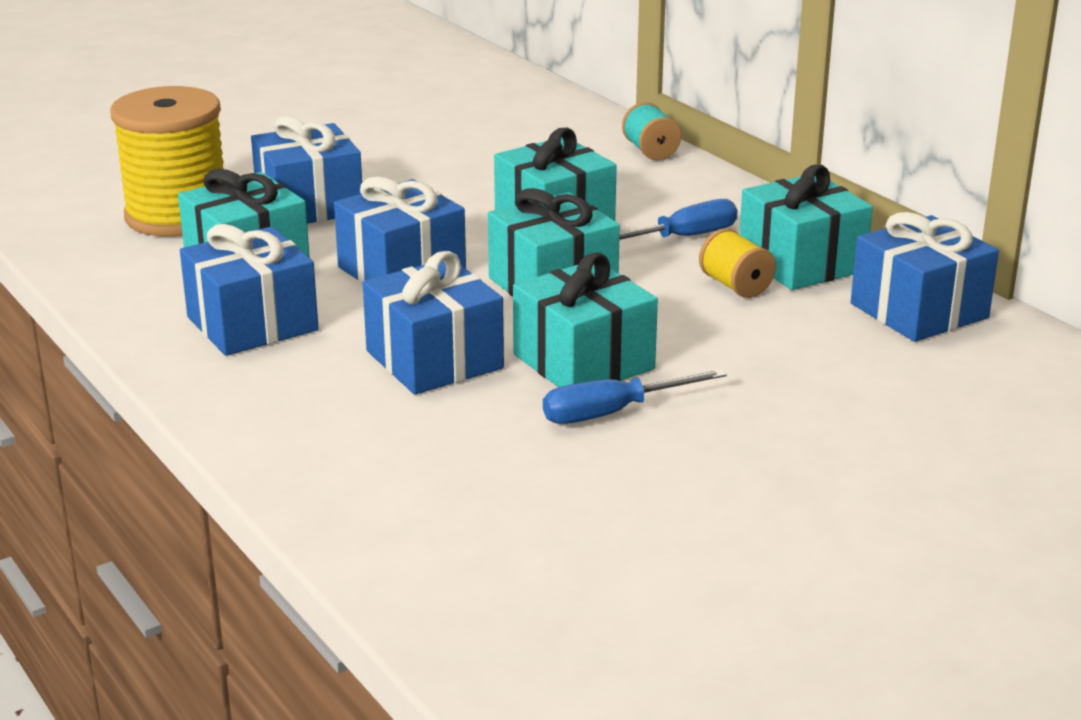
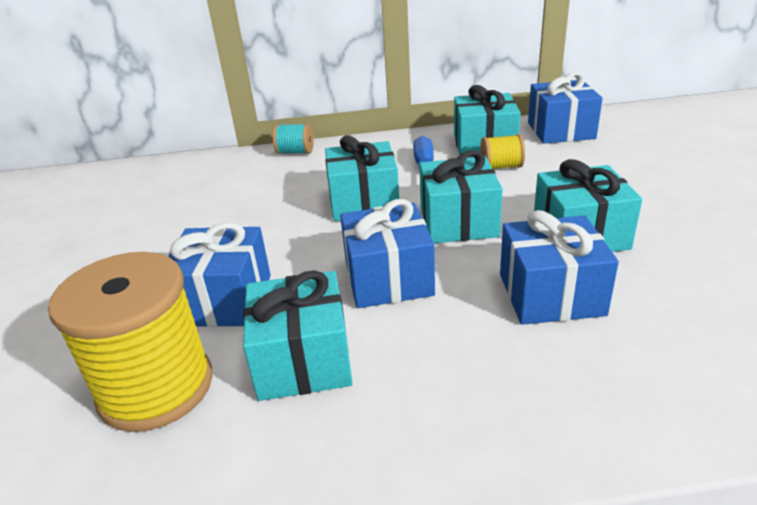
camera: 60 degrees left, 5 degrees up
blue gift [180,224,319,356] -> none
blue screwdriver [543,369,727,424] -> none

